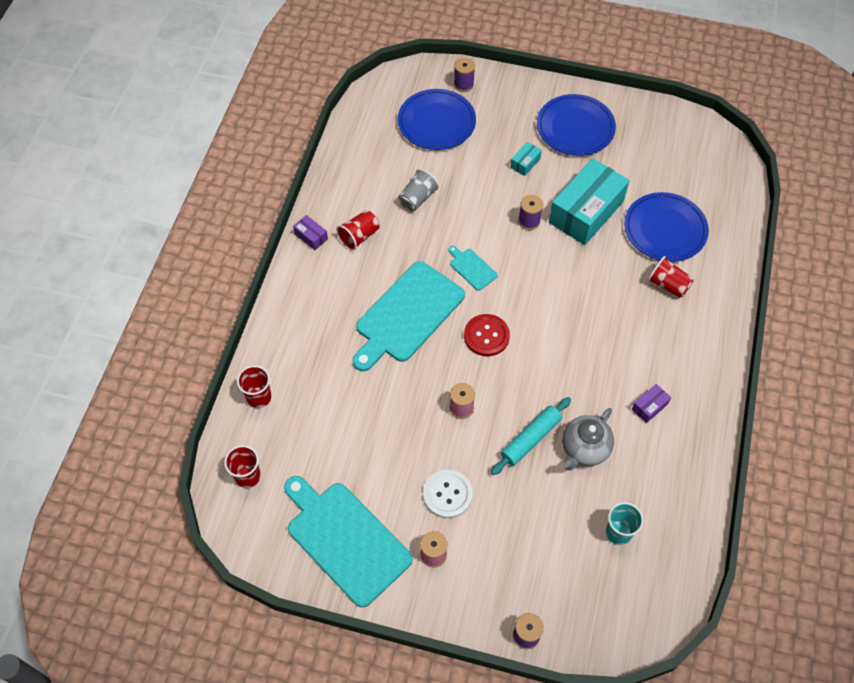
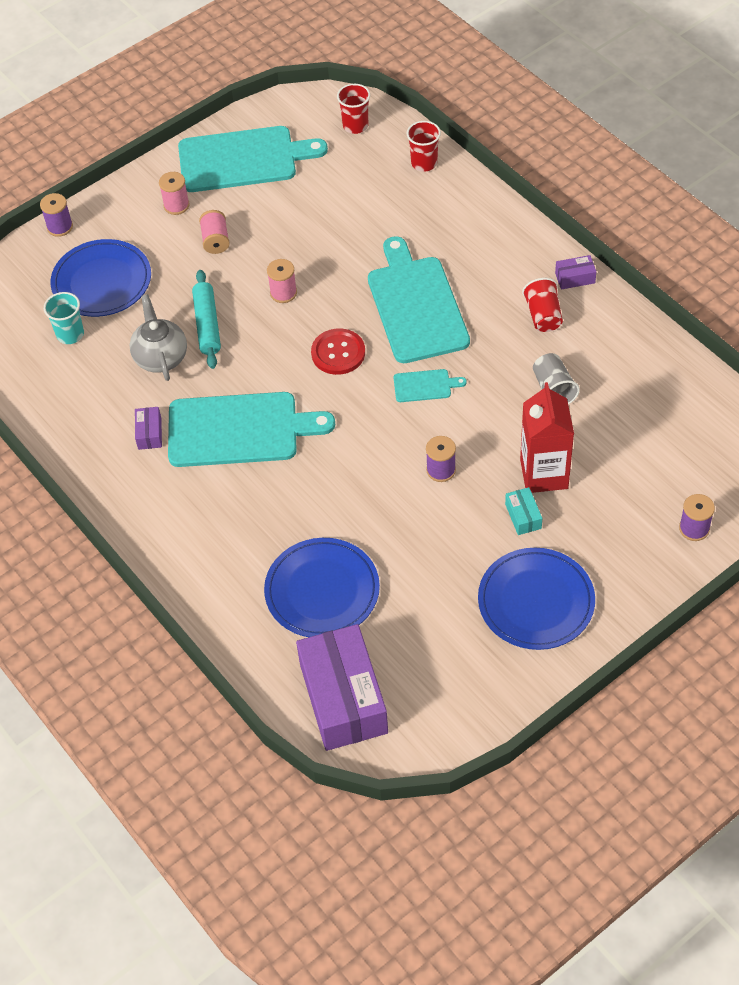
camera: 130 degrees right, 5 degrees down
blue plate [398,89,476,150] -> blue plate moved to [51,239,151,317]
white button [423,469,473,519] -> pink spool [199,210,230,254]
turquoise box [549,158,630,245] -> none
red cup [647,256,693,298] -> none
none -> turquoise cutting board [168,392,335,467]
none -> purple box [296,624,388,751]
none -> red carton [520,382,574,493]

